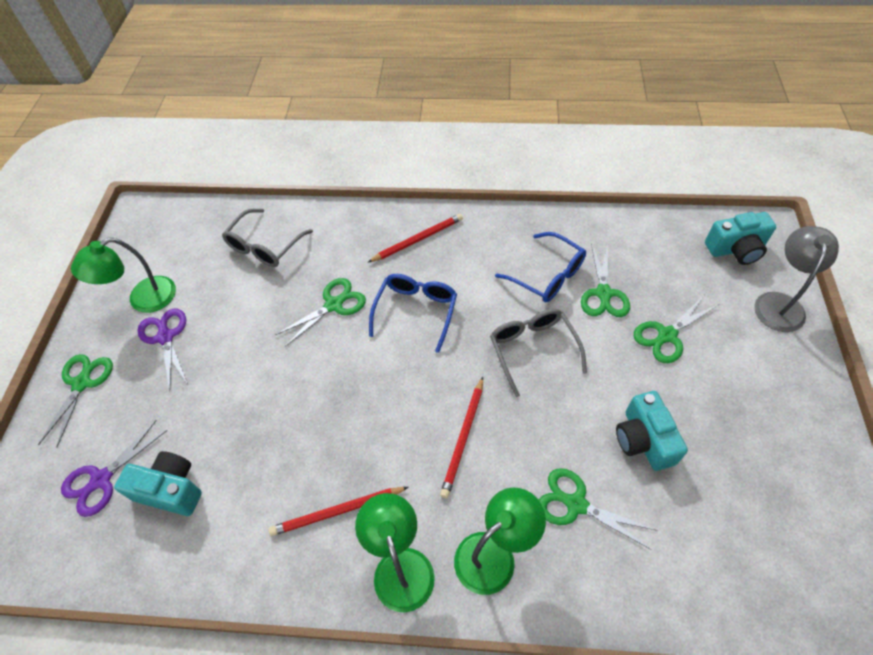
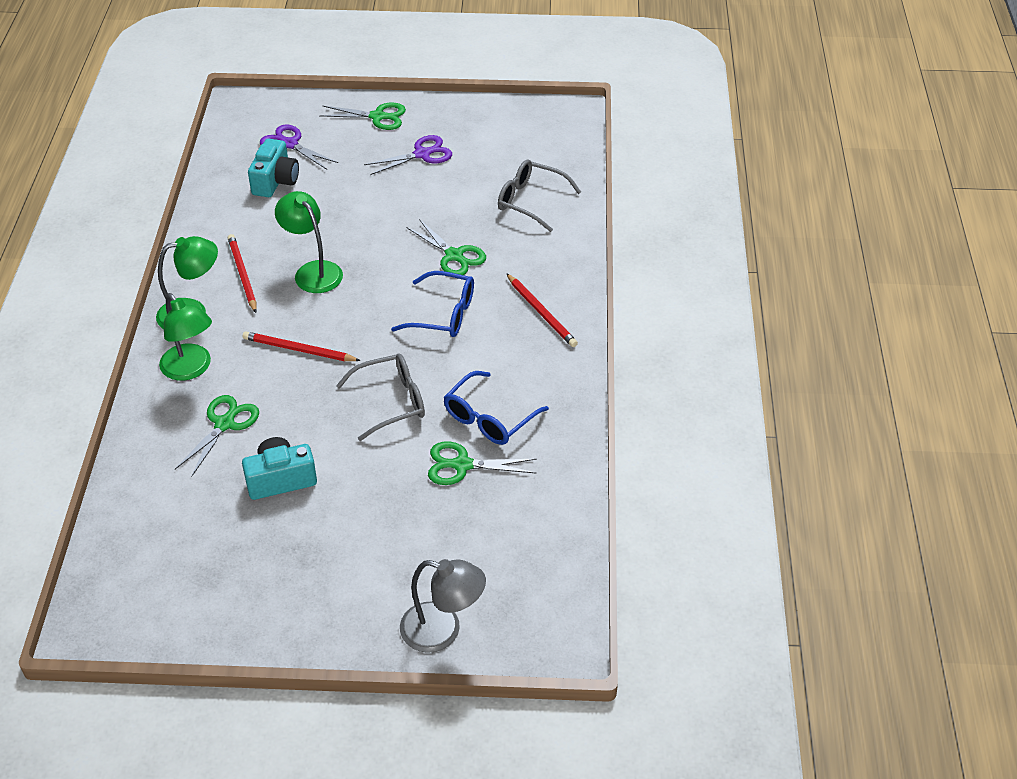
camera: 85 degrees right, 10 degrees down
green lamp [71,238,176,313] -> green lamp moved to [275,191,343,293]
green scissors [634,296,718,363] -> none
turquoise camera [705,212,776,265] -> none

